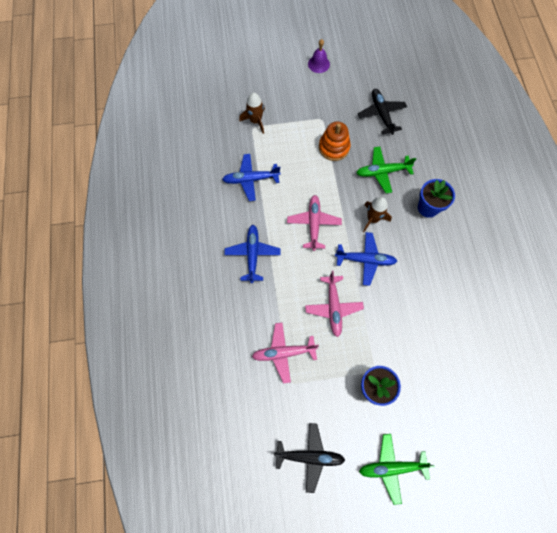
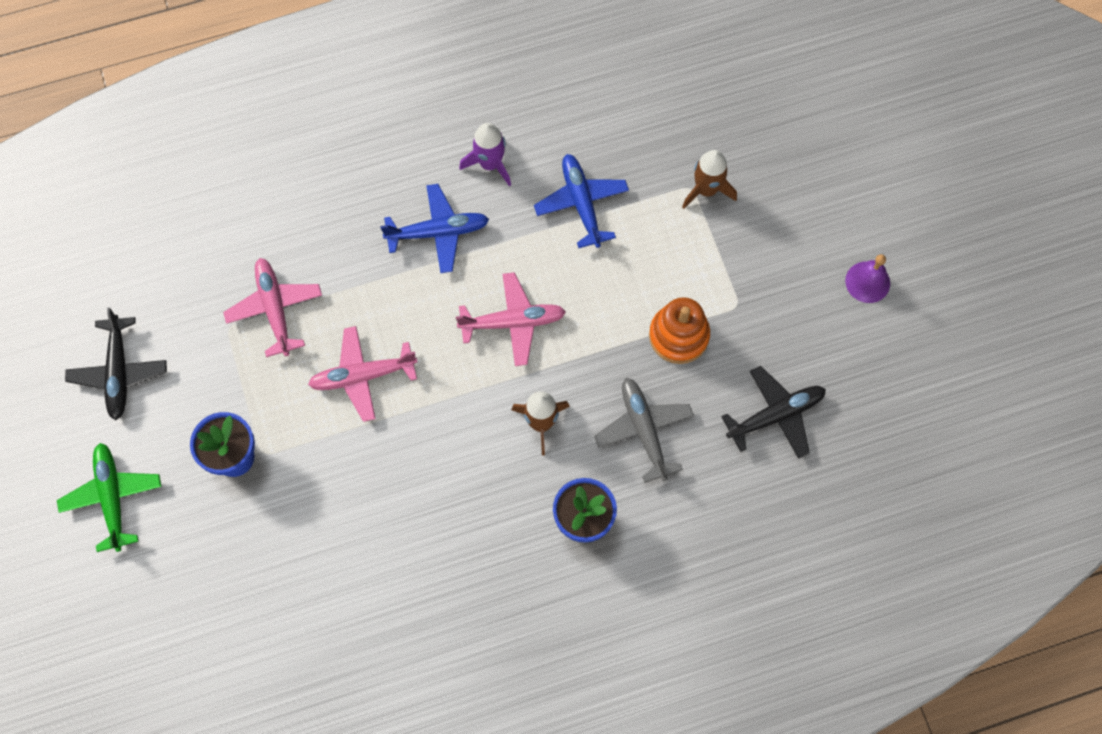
camera: 80 degrees right, 0 degrees up
blue plane [335,232,397,286] -> none
green plane [356,146,416,193] -> grey plane [594,378,694,483]
none -> purple rocket [459,123,511,186]

